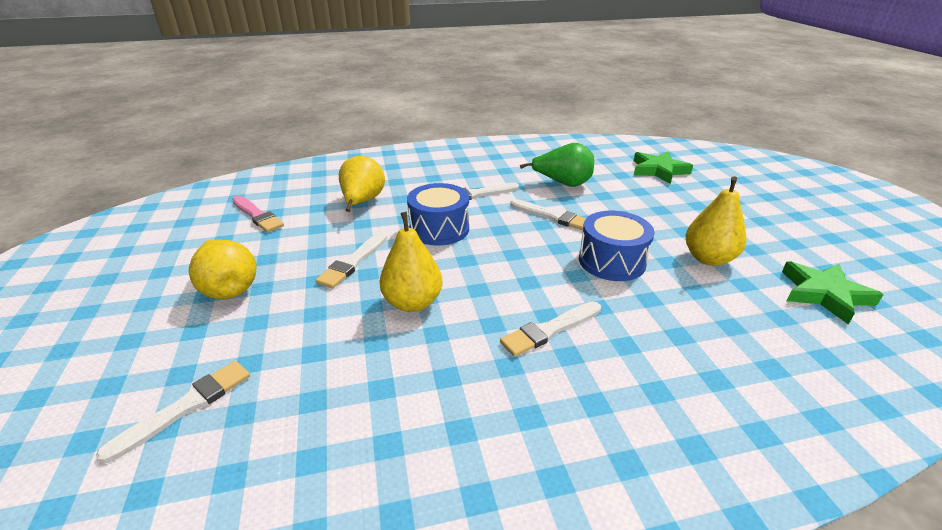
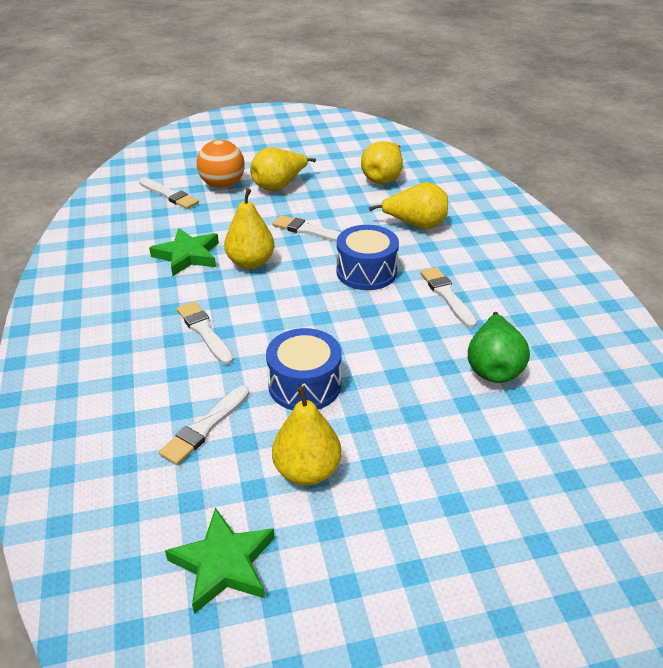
camera: 90 degrees right, 5 degrees up
pink brush [232,196,284,232] -> yellow pear [361,141,403,184]
white brush [510,199,586,230] -> white brush moved to [159,386,250,465]
green star [634,151,693,184] -> green star moved to [149,228,219,276]
none -> orange ball [197,140,245,189]

